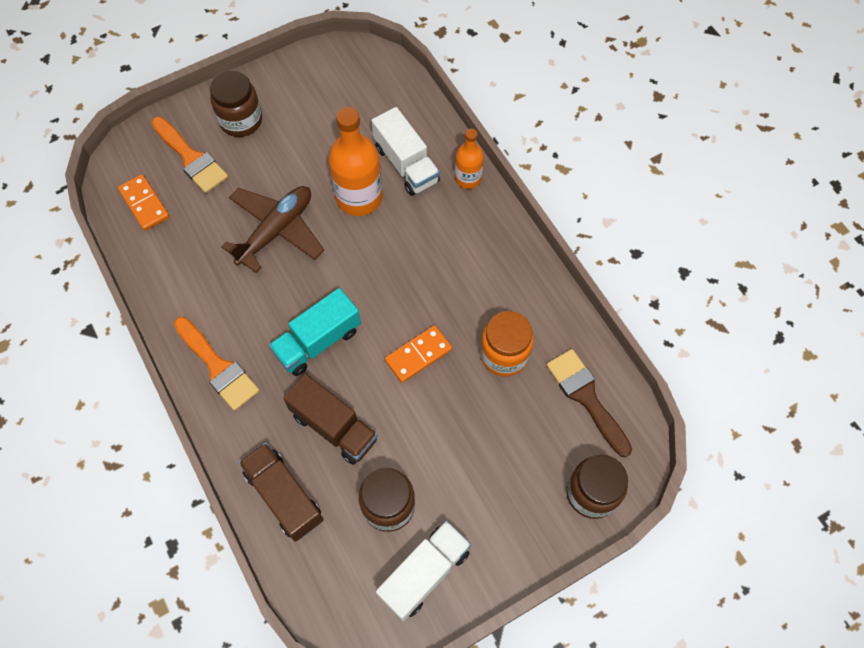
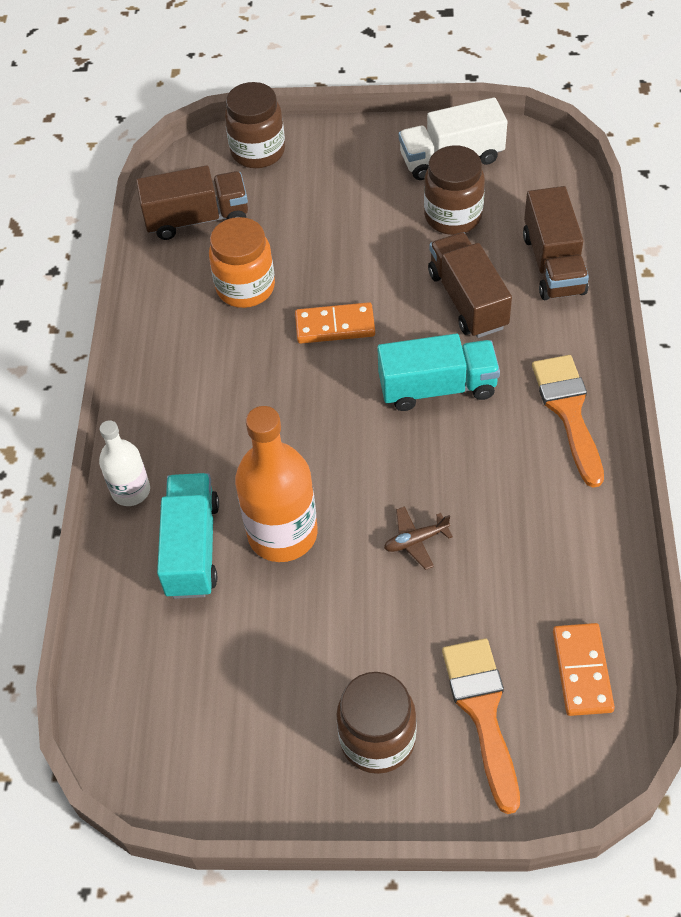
camera: 145 degrees left, 10 degrees down
brown plane [221,186,324,273] -> brown plane [384,506,453,570], size x0.44
white truck [371,107,440,196] -> turquoise truck [157,473,219,599]
orange bottle [455,128,484,189] -> white bottle [99,420,150,506]
brown brush [546,349,632,457] -> brown truck [136,165,248,240]

